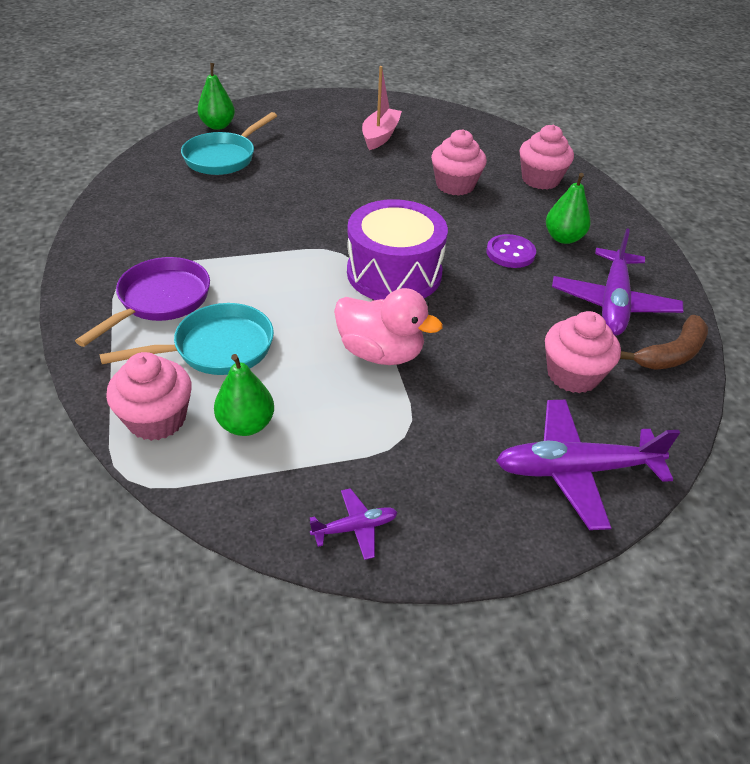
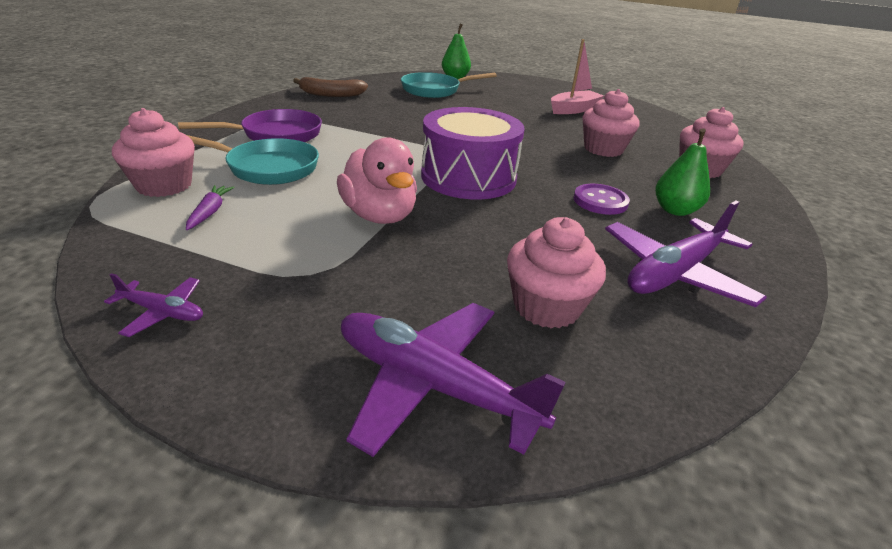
camera: 35 degrees right, 10 degrees down
green pear [214,354,274,436] -> purple carrot [186,185,234,230]
brown banana [620,315,708,370] -> brown banana moved to [293,77,368,97]

